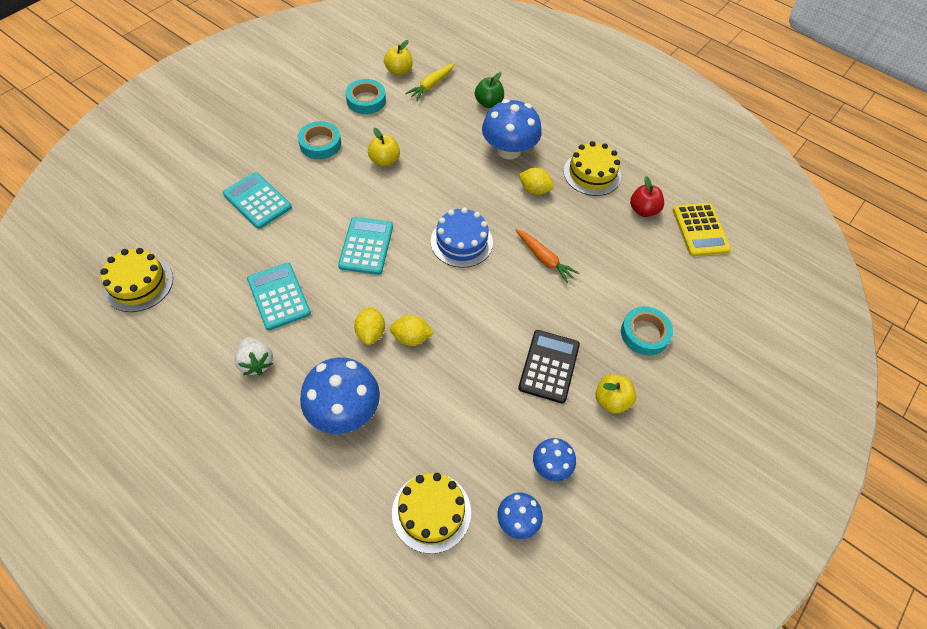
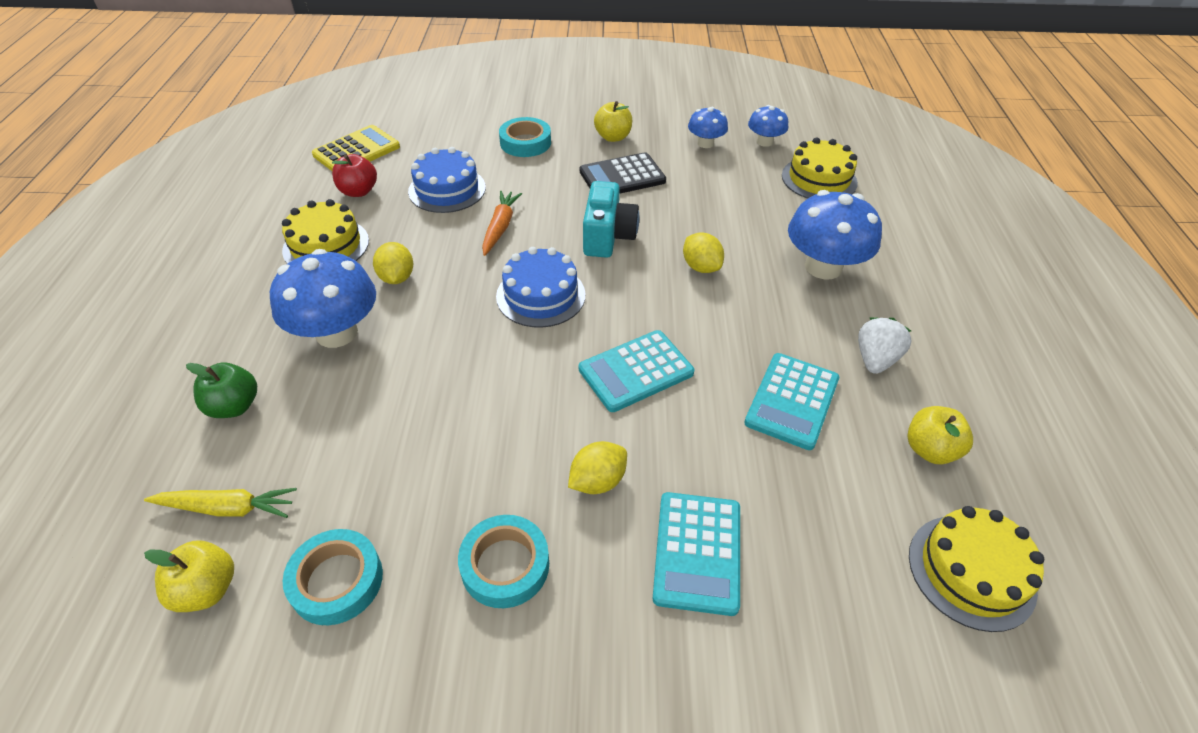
camera: 125 degrees left, 10 degrees down
yellow lemon [354,306,385,345] -> yellow lemon moved to [568,441,627,494]
yellow apple [368,128,400,167] -> yellow apple moved to [907,406,973,464]
none -> blue cake [408,147,486,213]
none -> turquoise camera [583,181,639,258]

